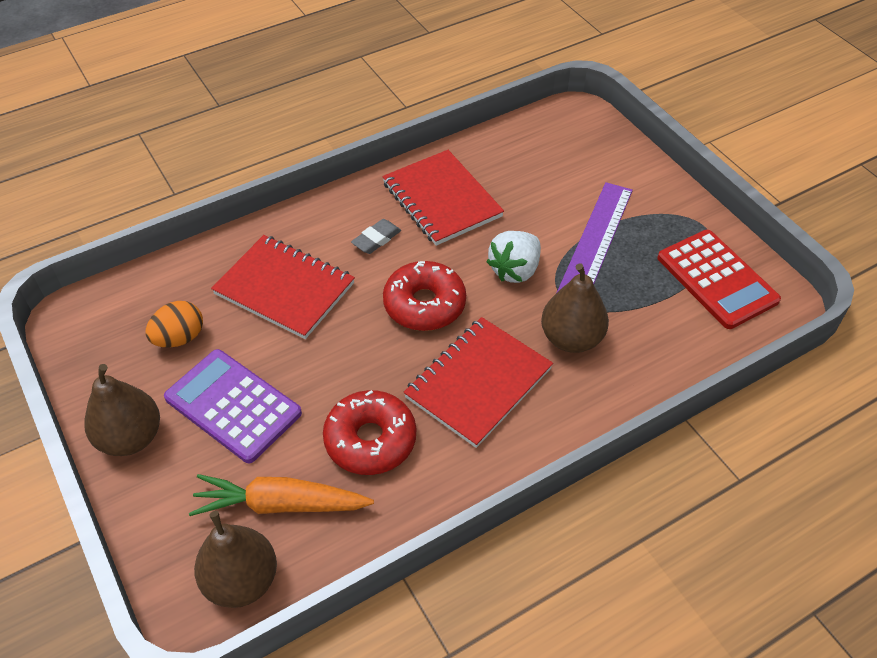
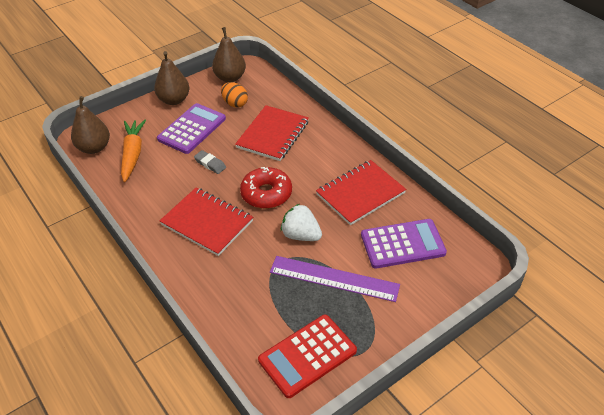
camera: 85 degrees right, 5 degrees down
red donut [323,390,416,475] -> none
grey eraser [351,219,401,254] -> grey eraser moved to [194,150,226,174]
brown pear [541,263,609,353] -> brown pear moved to [212,27,246,82]
none -> purple calculator [361,219,447,269]

